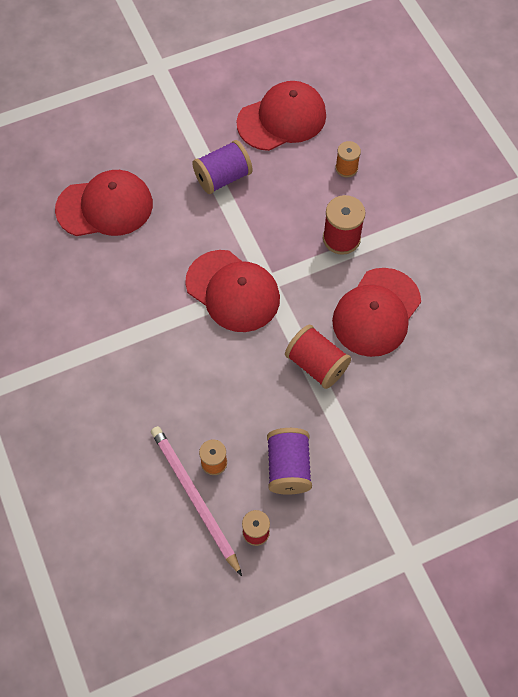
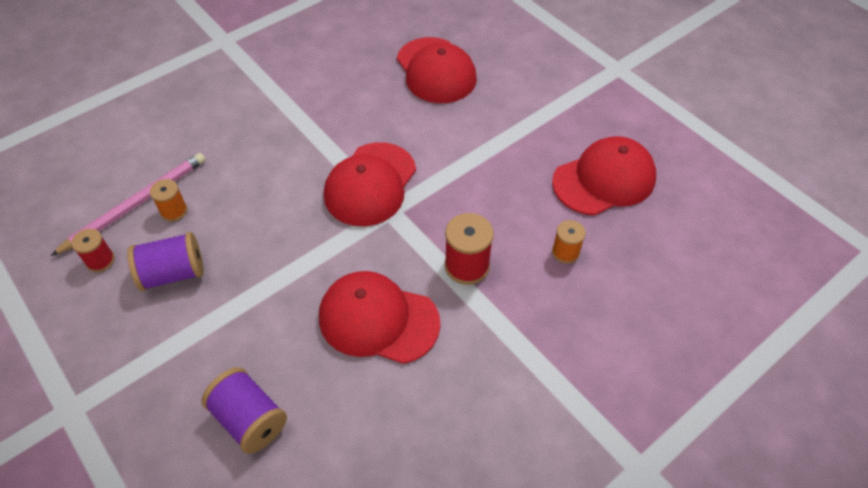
camera: 75 degrees right, 10 degrees down
purple spool [192,140,253,194] -> purple spool moved to [202,367,287,454]
red cap [237,81,326,151] -> red cap turned 75 degrees counterclockwise [552,136,656,216]
red spool [285,325,351,389] -> none

